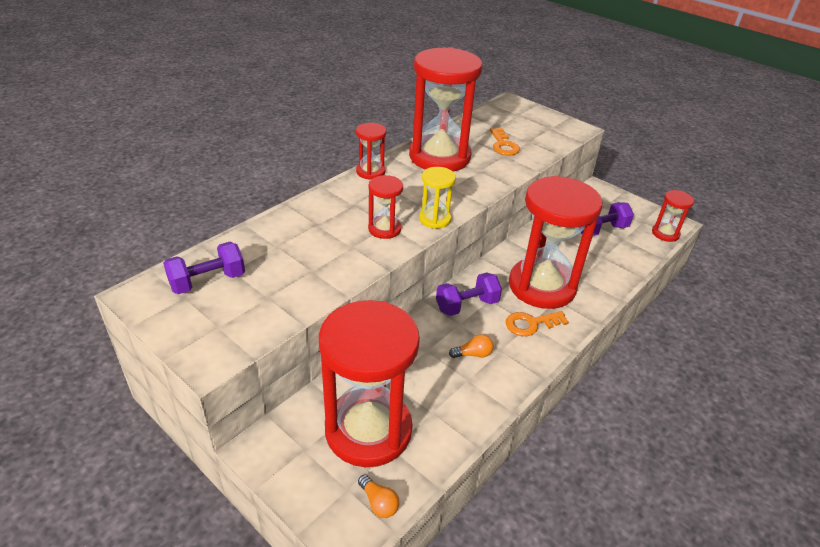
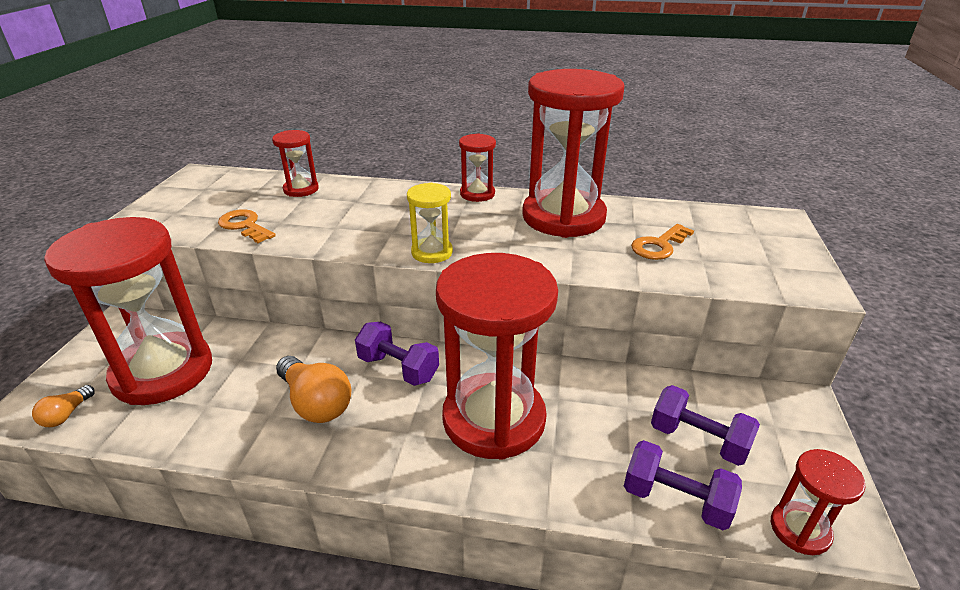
camera: 60 degrees right, 5 degrees down
purple dumbbell [163,242,245,294] -> purple dumbbell moved to [624,440,742,530]
red hourglass [368,175,403,239] -> red hourglass moved to [272,130,319,197]
orange light bulb [449,334,493,358] -> orange light bulb [276,356,351,423], size x1.90
orange key [506,311,569,336] -> orange key moved to [218,209,276,243]

